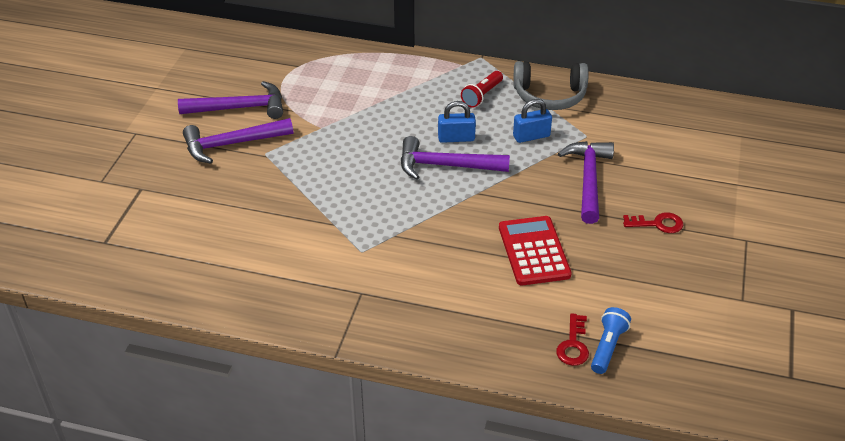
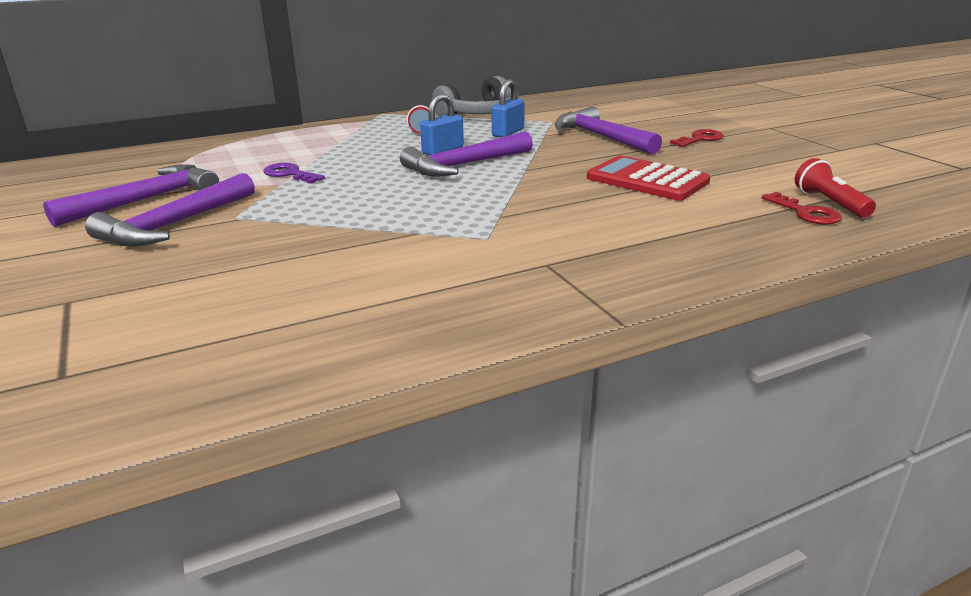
camera: 40 degrees left, 15 degrees down
blue flashlight [591,307,631,374] -> red flashlight [795,158,876,218]
none -> purple key [263,163,325,184]

